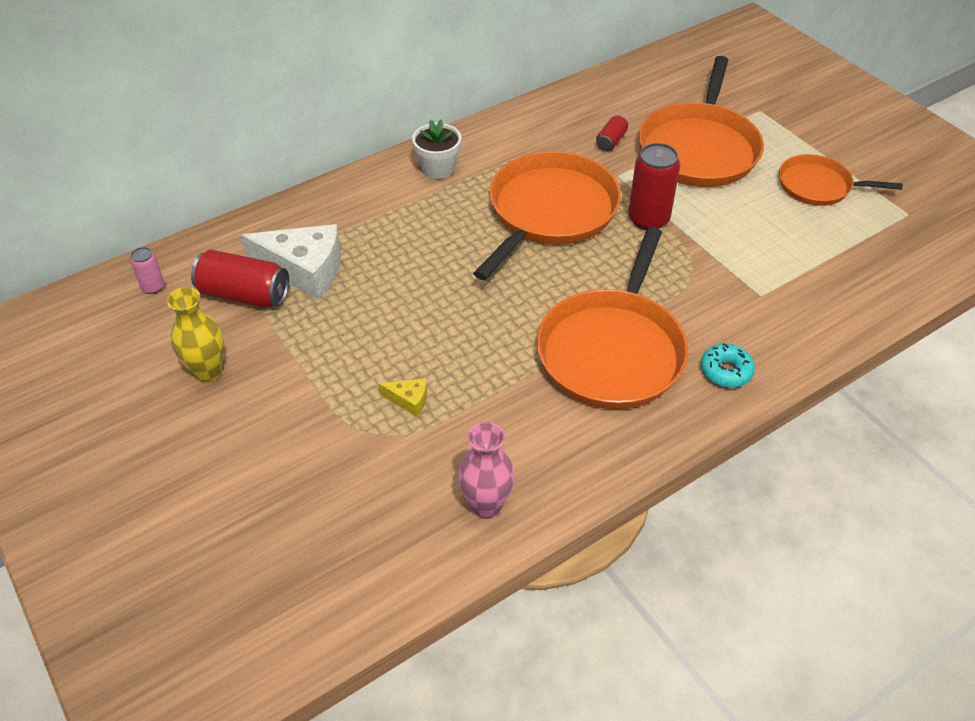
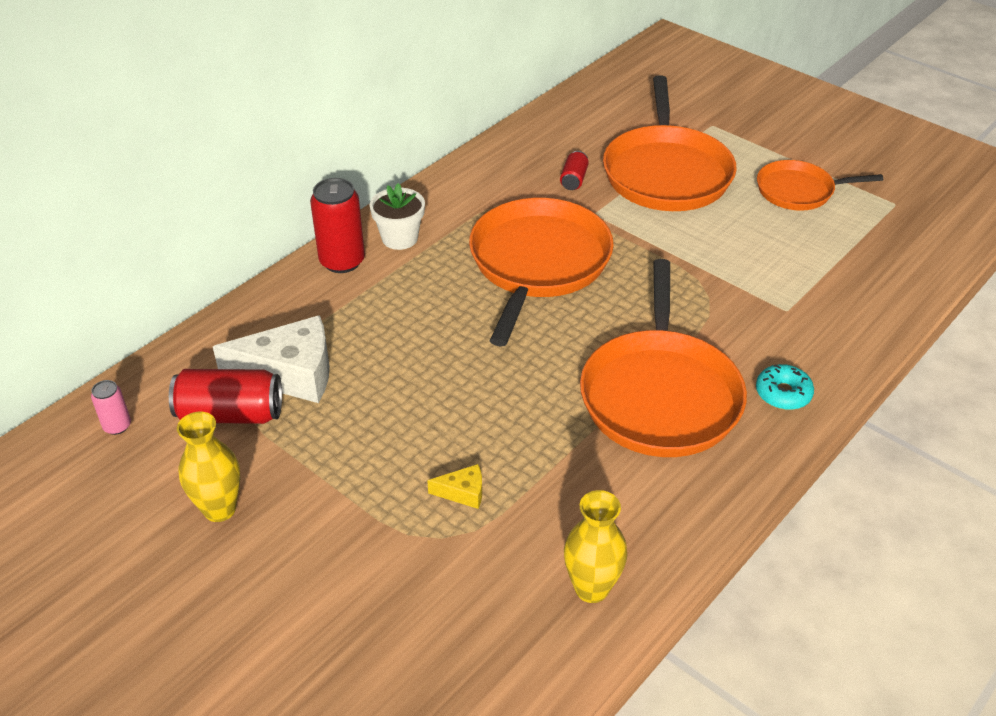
camera: 15 degrees left, 5 degrees down
pink vase [458,422,515,519] -> yellow vase [564,490,627,603]
red can [628,143,680,230] -> red can moved to [310,178,365,273]

